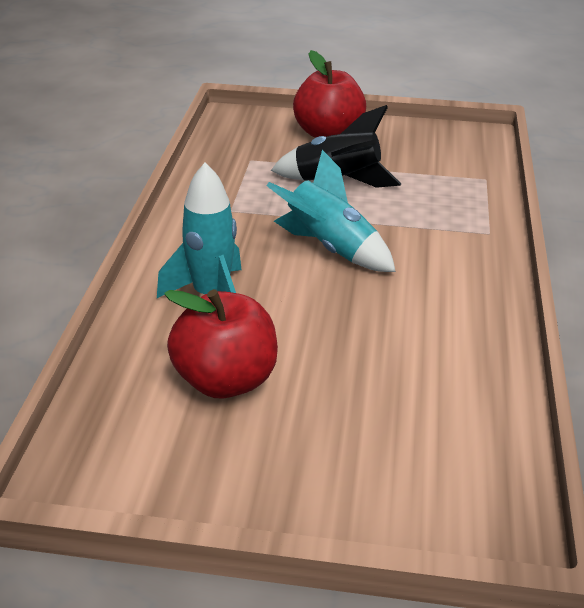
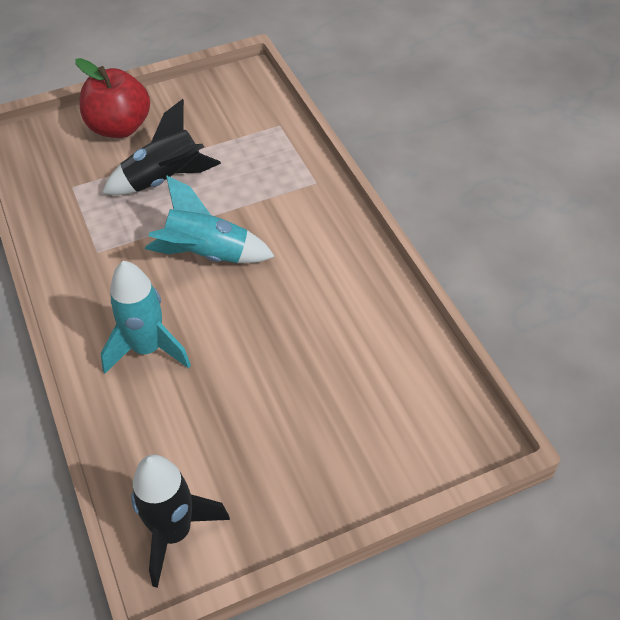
camera: 30 degrees left, 15 degrees up
red apple [164,289,278,399] -> none
none -> black rocket [131,455,230,588]

